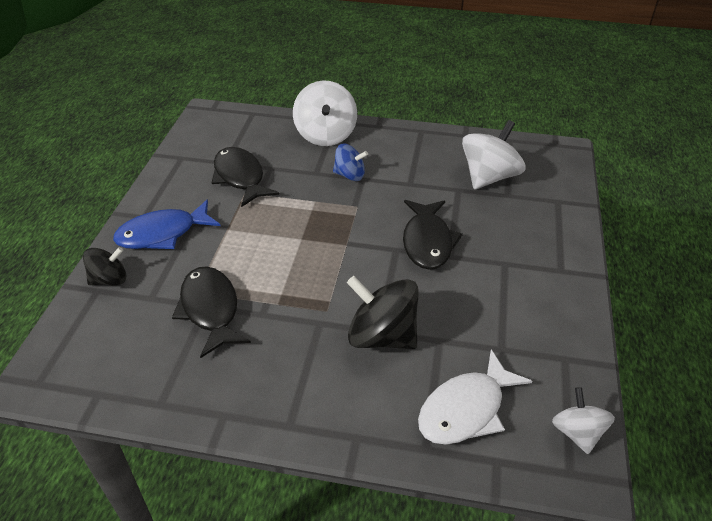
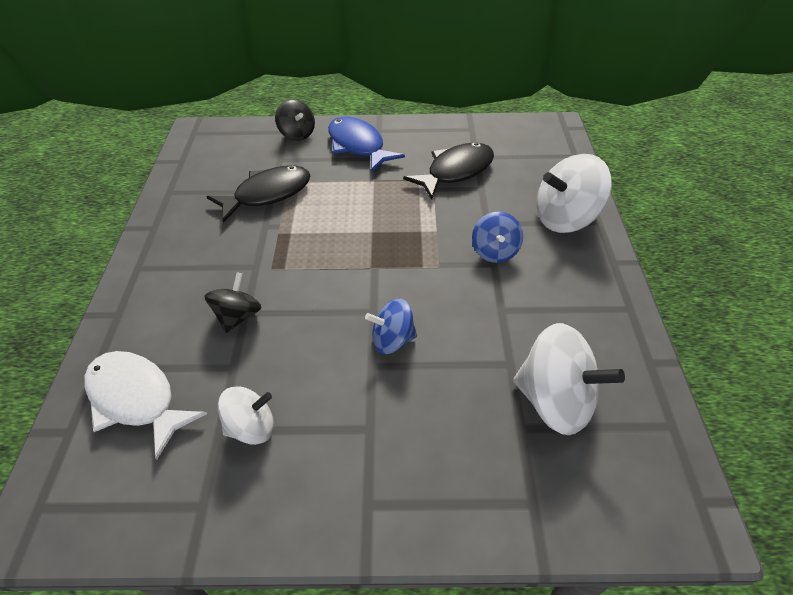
camera: 80 degrees right, 5 degrees up
black spinning top [347,276,419,349] -> black spinning top [204,272,262,333], size x0.59
black fish [403,200,463,270] -> blue spinning top [365,299,417,354]
white spinning top [552,387,615,454] -> white spinning top moved to [218,386,274,445]

